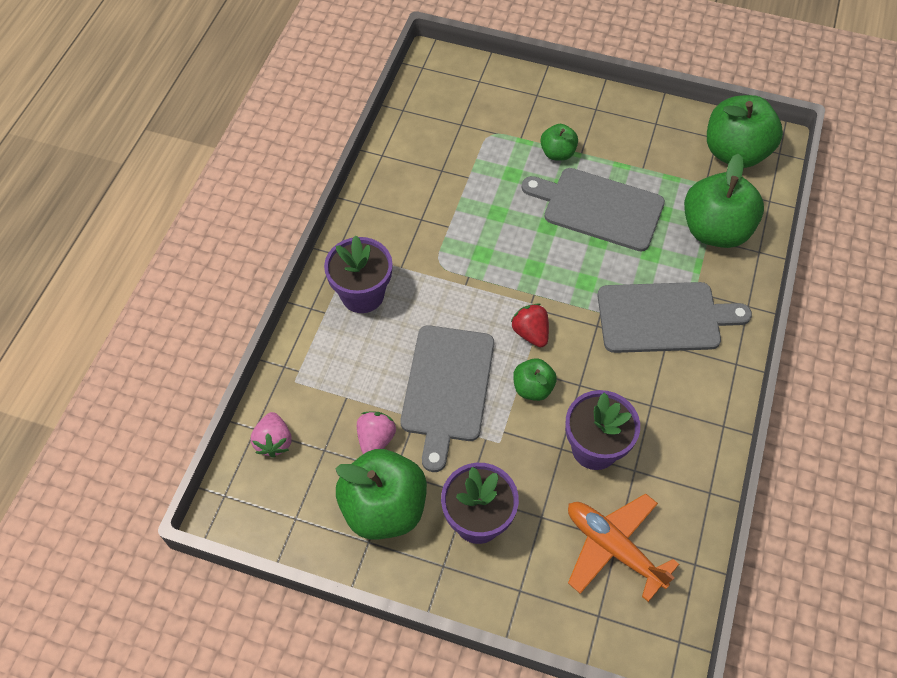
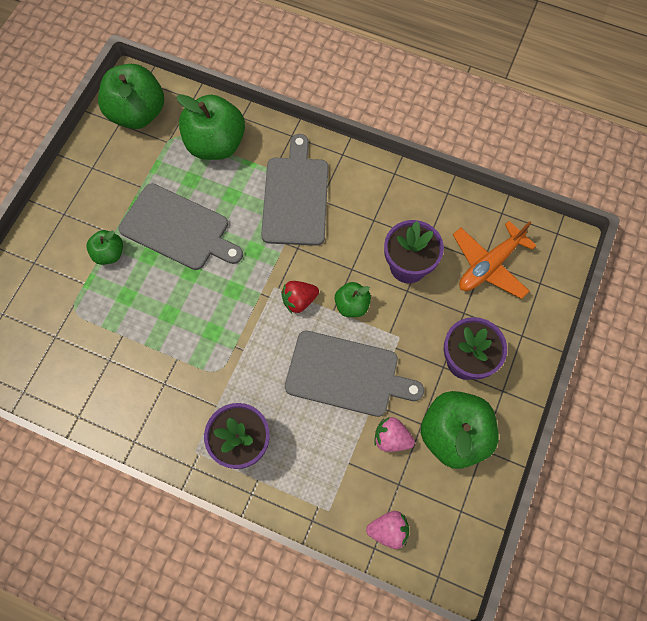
camera: 85 degrees left, 10 degrees up
grey cutting board [522,168,665,251] -> grey cutting board turned 90 degrees counterclockwise [119,183,243,270]

